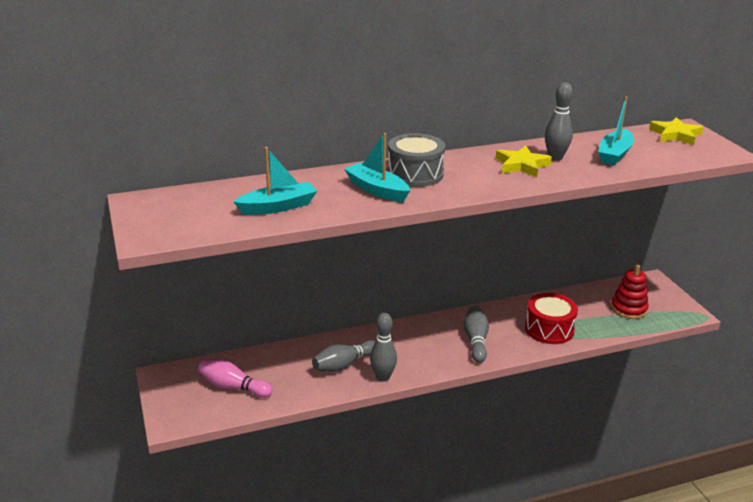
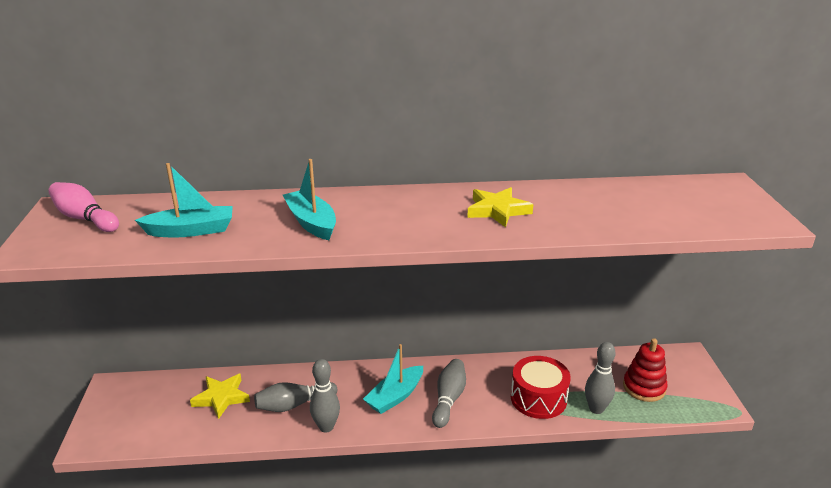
camera: 15 degrees right, 0 degrees up
pink bowling pin [198,360,273,398] -> pink bowling pin moved to [48,182,119,232]
grey drum [388,133,445,187] -> none
grey bowling pin [545,82,573,161] -> grey bowling pin moved to [585,342,616,414]
turquoise boat [598,97,634,165] -> turquoise boat moved to [363,344,423,414]
yellow star [649,117,704,145] -> yellow star moved to [190,374,250,419]

